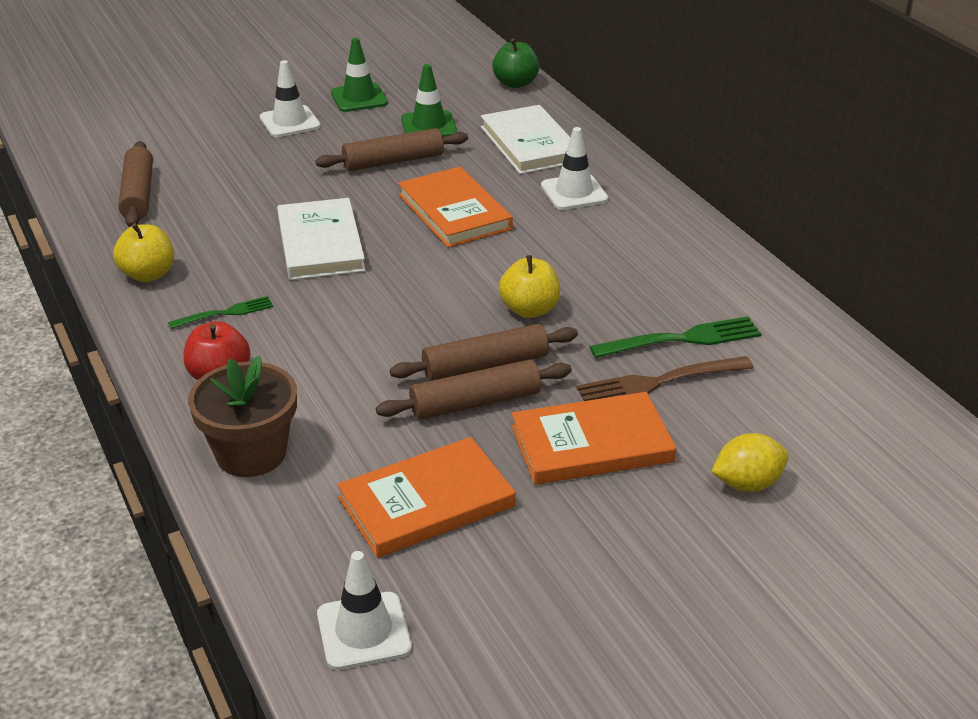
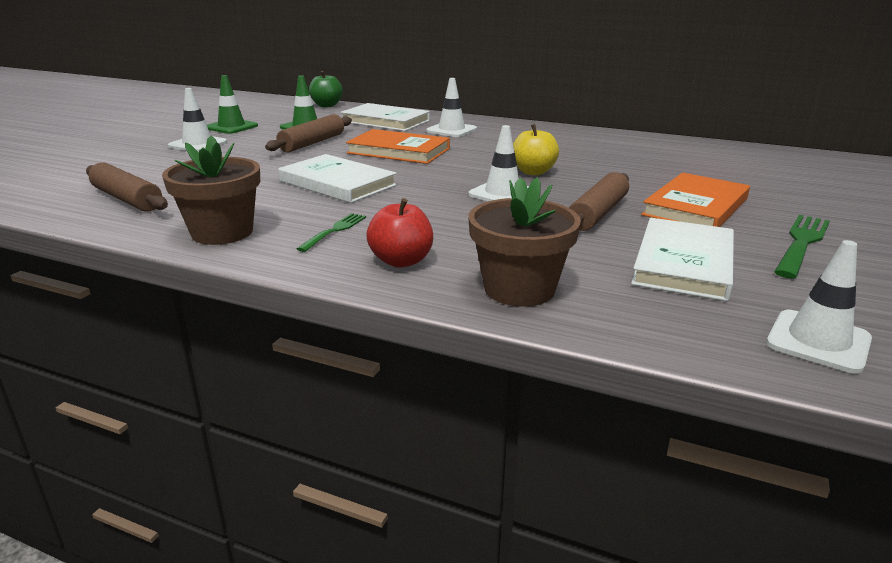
camera: 40 degrees left, 10 degrees down
yellow apple [113,223,174,282] -> brown flower pot [162,135,260,245]
orange book [337,437,516,558] -> white book [631,218,734,301]
brown rolling pin [390,324,578,381] -> none
brown fork [576,356,754,401] -> none
green fork [590,316,761,358] -> green fork moved to [774,215,830,278]
yellow lemon [711,433,789,492] -> none
none -> white traffic cone [469,125,529,201]

